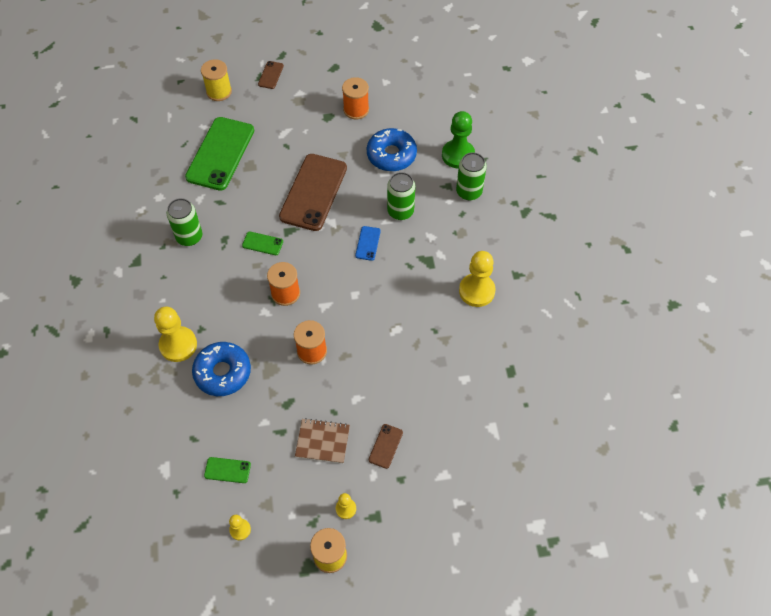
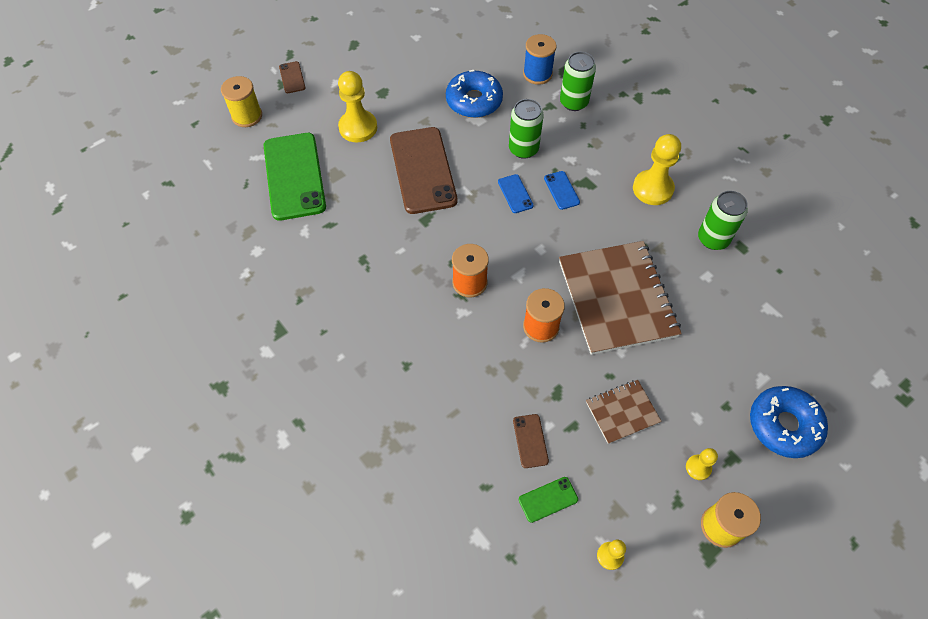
camera: 30 degrees left, 0 degrees up
yellow pawn [154,306,197,362] -> yellow pawn moved to [338,71,377,142]
green can [167,198,203,246] -> green can moved to [698,191,748,250]
blue donut [192,342,251,396] -> blue donut moved to [750,386,828,458]
green phone [242,232,283,255] -> none
orange spool [342,77,369,119] -> none
brown phone [369,424,403,469] -> brown phone moved to [513,414,549,468]
green pawn [442,111,475,168] -> blue spool [523,34,556,85]
none -> blue phone [544,171,580,210]
none -> brown notebook [559,241,682,355]

